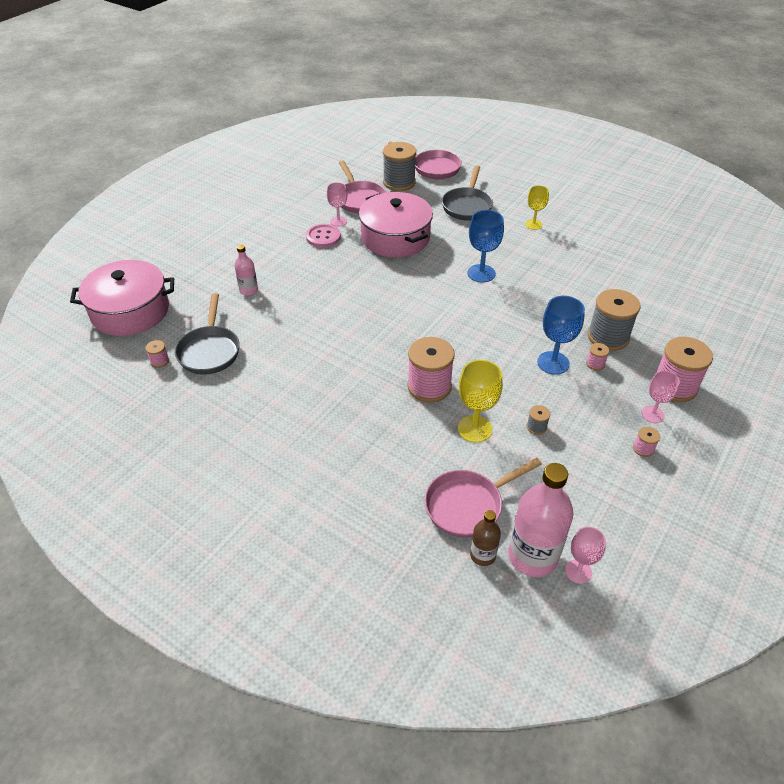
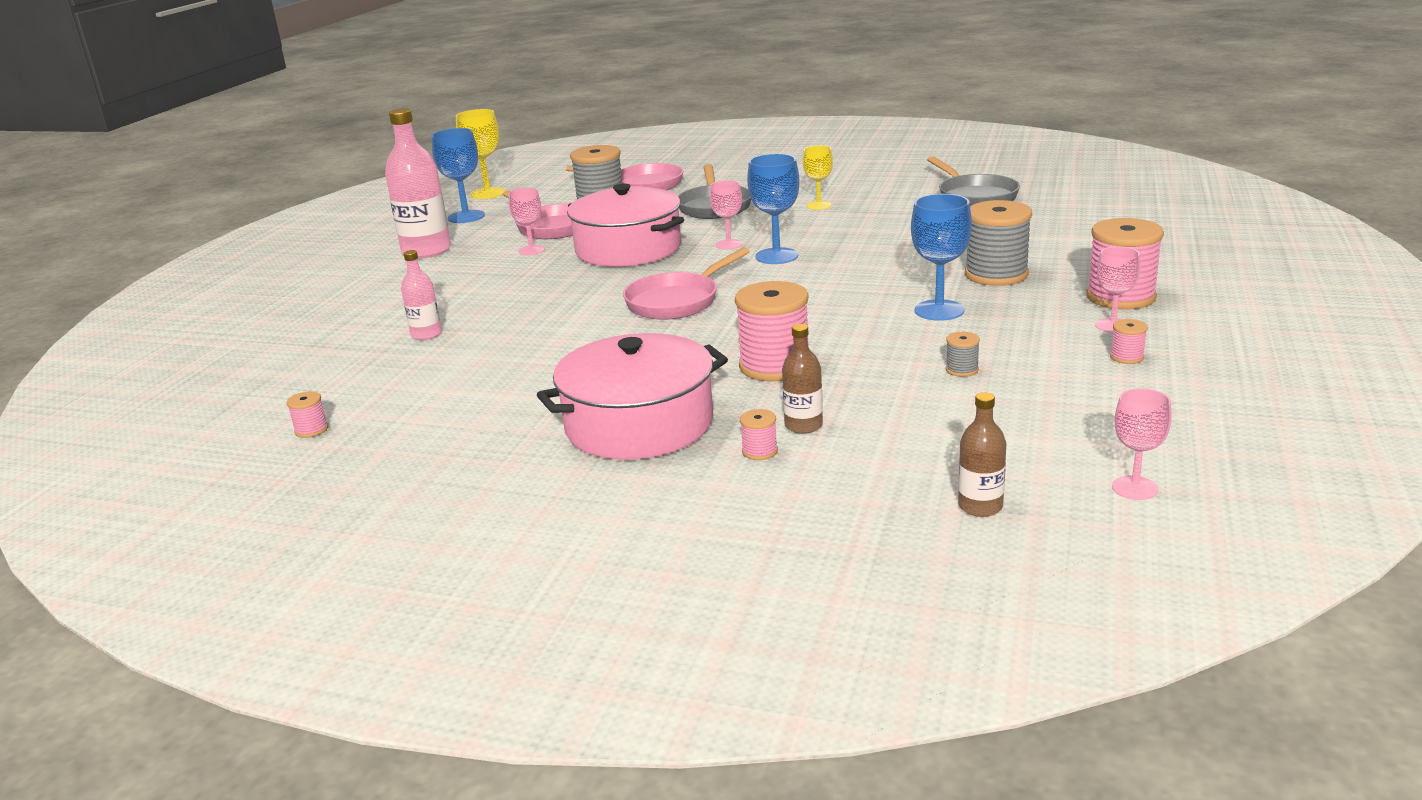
camera: 15 degrees left, 20 degrees down
pink pot [70,260,174,336] -> pink pot moved to [537,333,728,460]
grey pan [175,293,240,375] -> grey pan moved to [927,156,1020,206]
pink button [306,224,341,248] -> none
pink pan [425,458,542,538] -> pink pan moved to [623,247,750,320]
yellow goblet [458,360,503,443] -> yellow goblet moved to [456,109,505,199]
pink bottle [508,463,573,577] -> pink bottle moved to [385,108,451,259]
pink spool [586,343,609,371] -> pink spool moved to [740,409,778,460]
none -> blue goblet [432,128,485,223]
none -> pink goblet [710,180,742,250]
none -> brown bottle [782,324,823,434]

